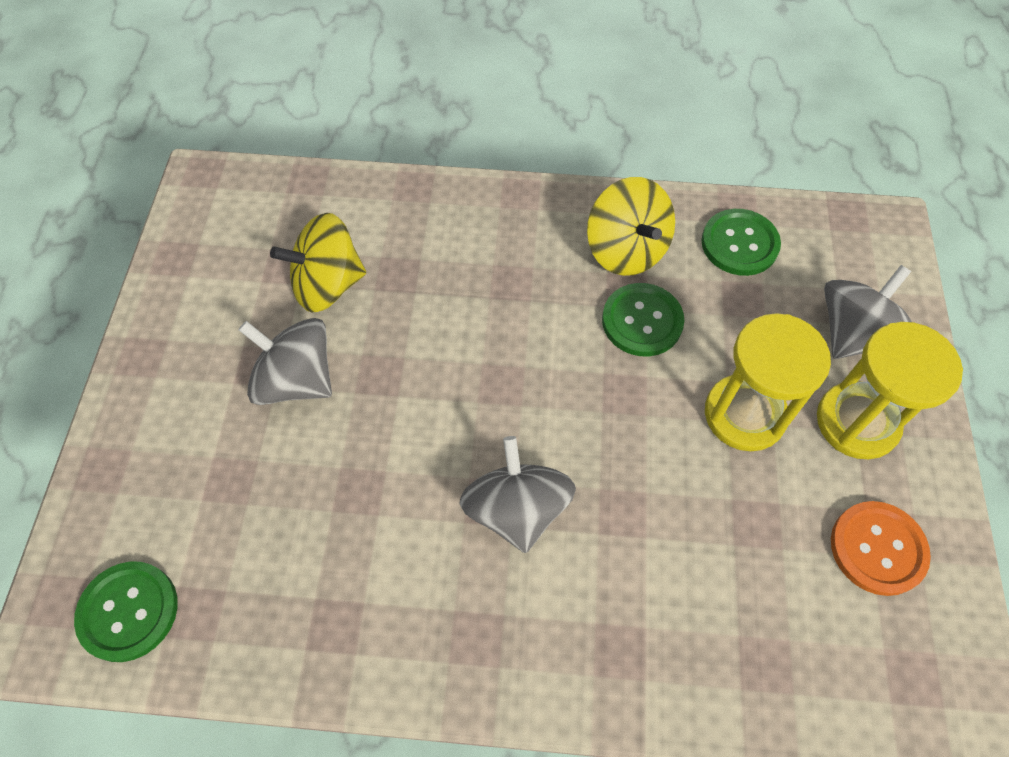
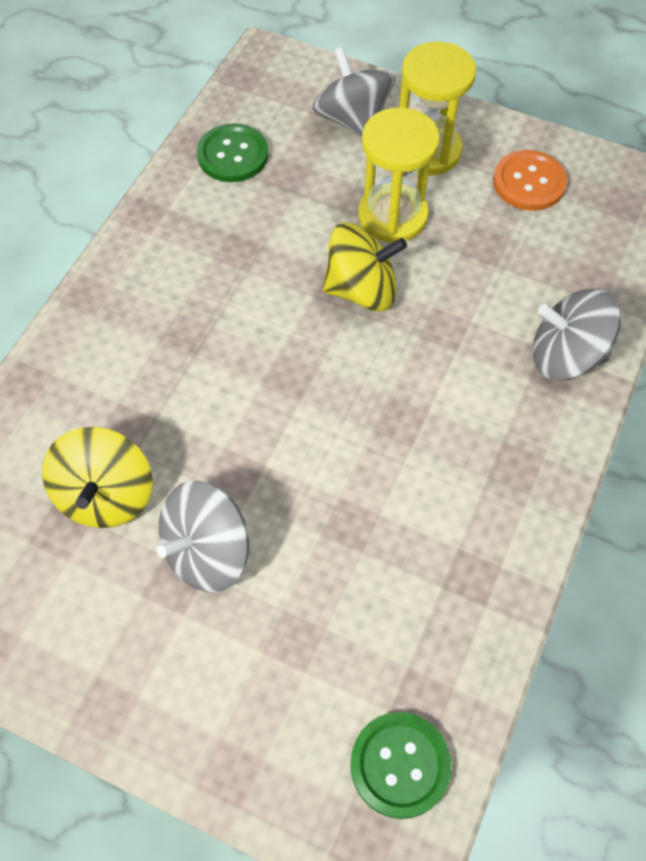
camera: 70 degrees left, 0 degrees up
grey spinning top [460,436,576,553] -> grey spinning top moved to [533,289,621,380]
yellow spinning top [587,177,675,276] -> yellow spinning top moved to [323,223,407,312]
green button [602,283,684,356] -> none

